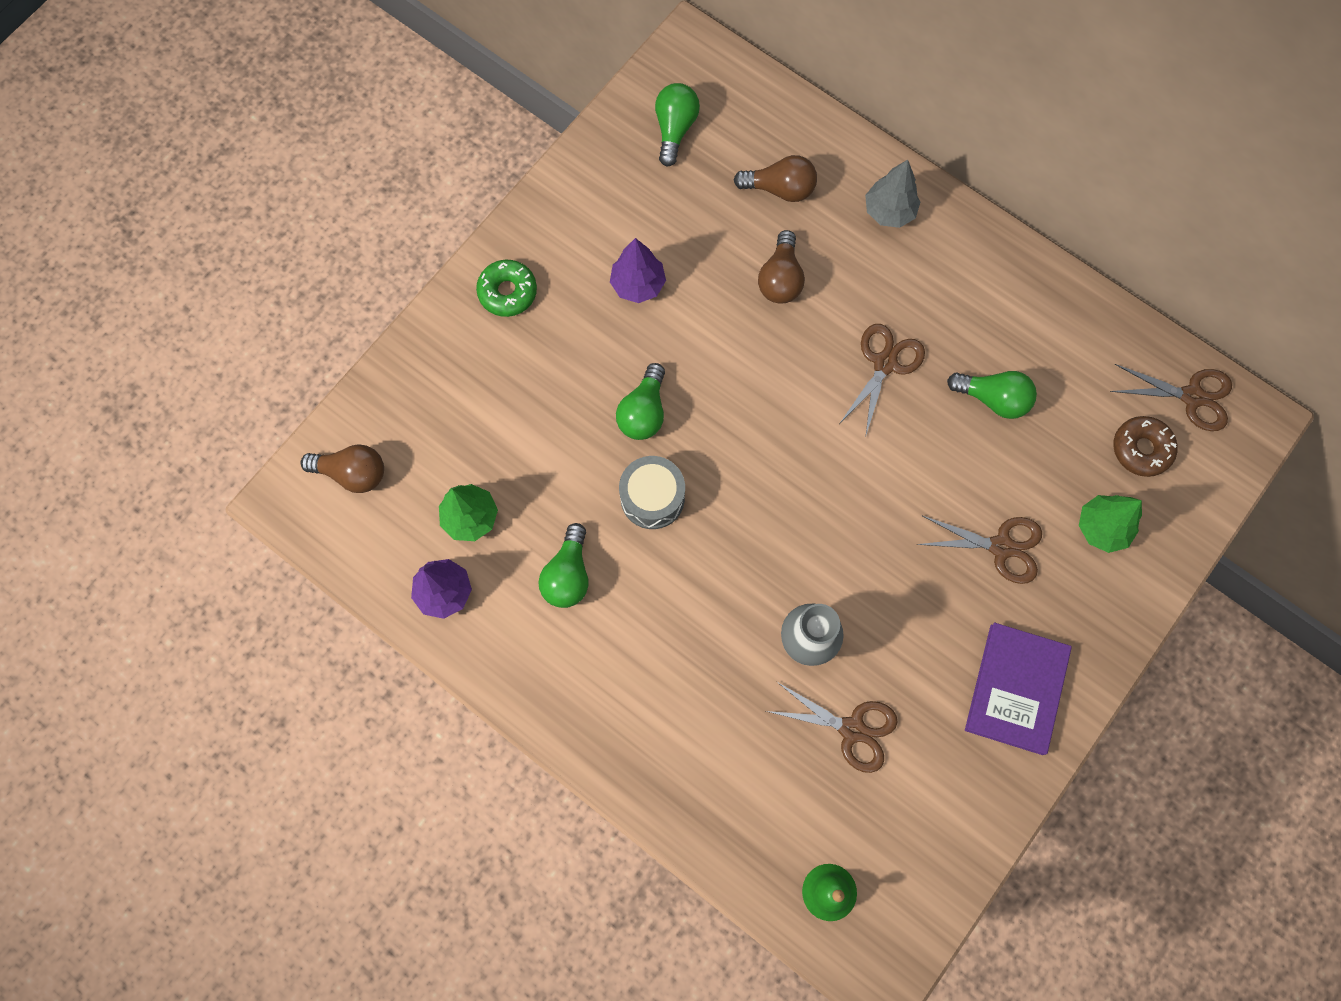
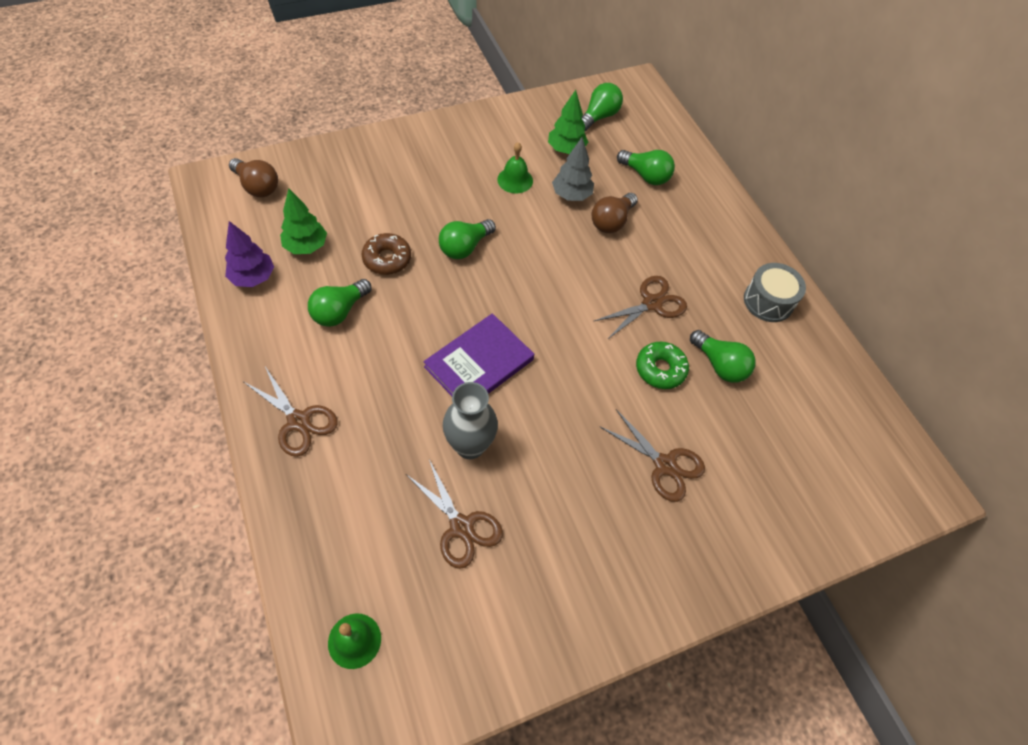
camera: 25 degrees right, 15 degrees down
green donut [476,260,537,317] -> green donut moved to [636,342,689,389]
purple tree [610,238,666,303] -> green bell [497,142,533,193]
grey drum [619,456,685,529] -> grey drum moved to [744,263,806,322]
brown light bulb [734,155,817,202] -> green light bulb [617,150,675,185]
grey tree [865,160,920,228] -> grey tree moved to [552,137,594,201]
purple book [965,623,1072,755] -> purple book moved to [423,313,534,396]
green tree [1079,495,1142,553] -> green tree moved to [548,90,588,154]
brown scissors [1110,364,1232,431] -> brown scissors moved to [244,367,338,457]
brown donut [1113,416,1177,477] -> brown donut moved to [362,233,411,275]

